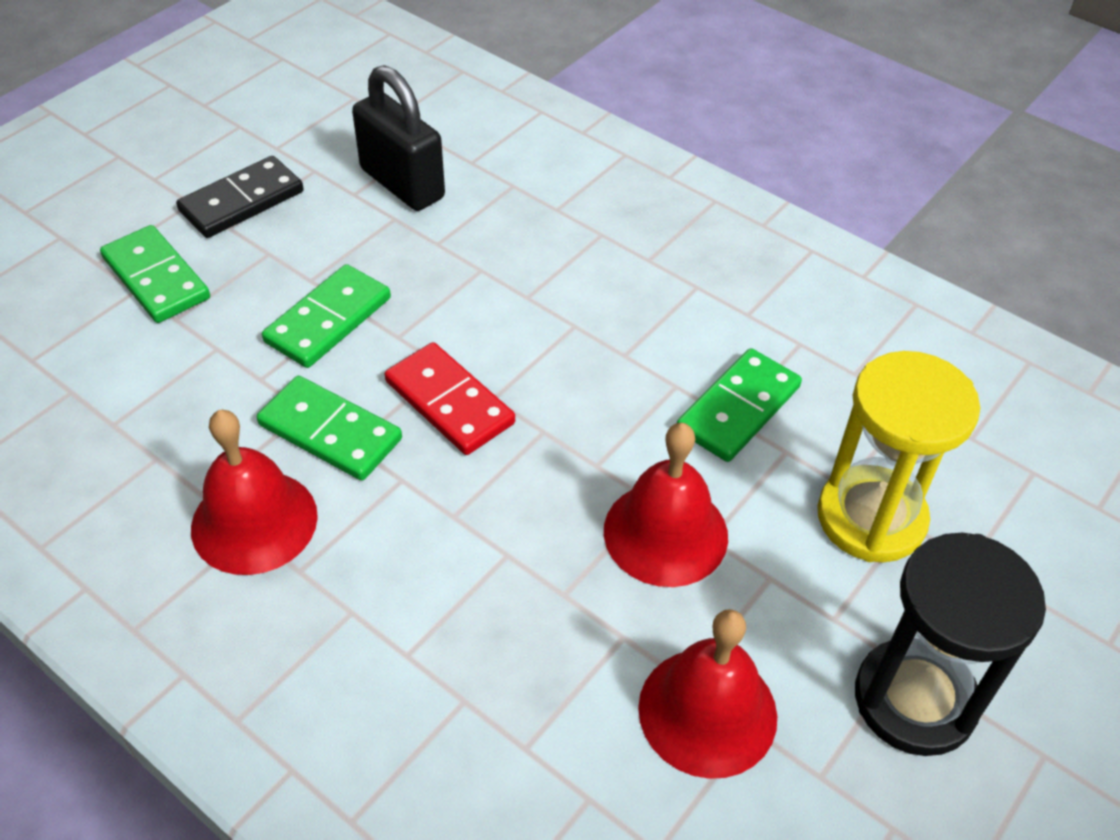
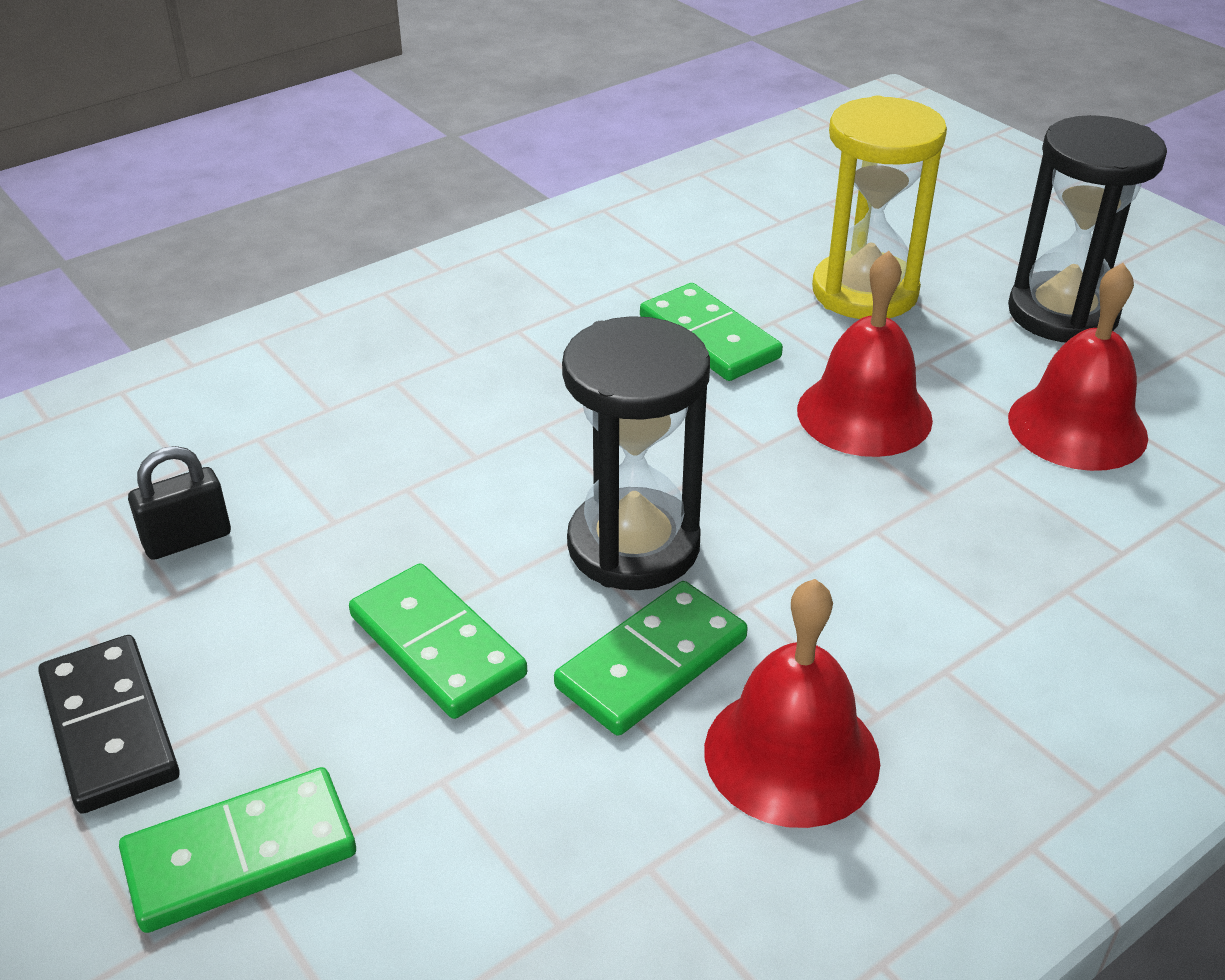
camera: 75 degrees left, 10 degrees down
black padlock [352,65,445,211] -> black padlock [128,446,231,560], size x0.58
red domino [385,342,515,455] -> black hourglass [562,316,710,590]

